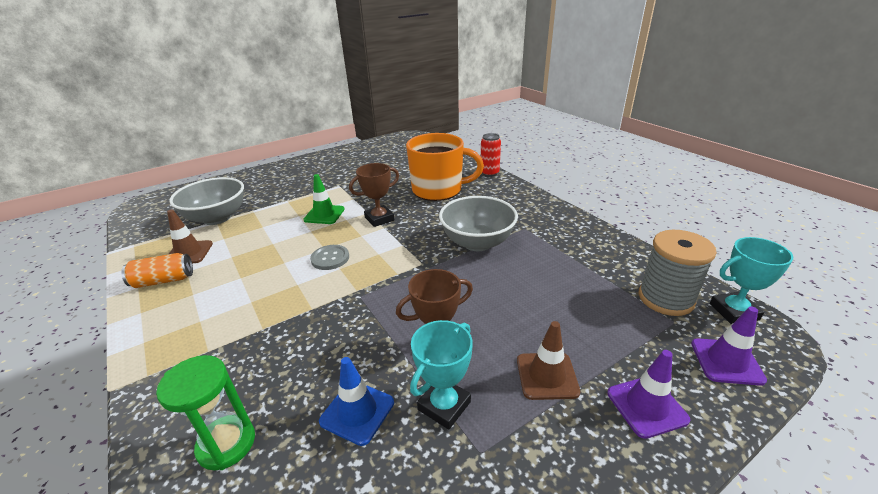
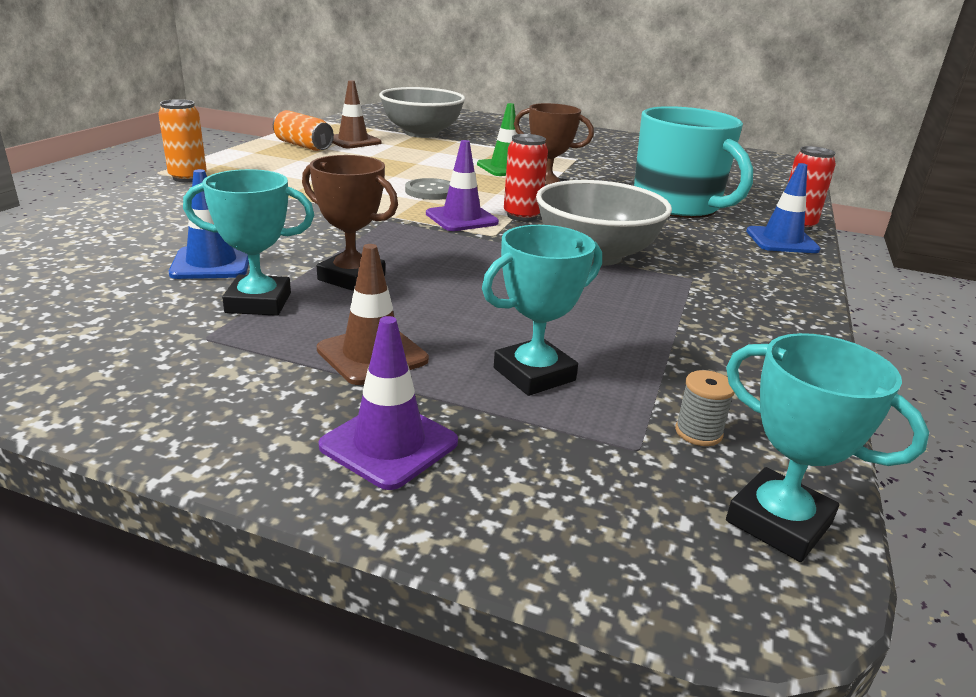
camera: 50 degrees right, 5 degrees down
green hourglass [156,355,255,470] -> none
orange mug [406,133,484,201] -> turquoise mug [634,106,753,218]
grey spool [639,230,717,316] -> grey spool [675,370,734,446], size x0.41
purple traffic cone [691,306,767,386] -> purple traffic cone moved to [426,140,499,231]
none -> orange can [158,99,207,182]
none -> turquoise trophy [482,225,602,396]
none -> red can [504,134,548,221]
none -> blue traffic cone [746,163,821,253]

